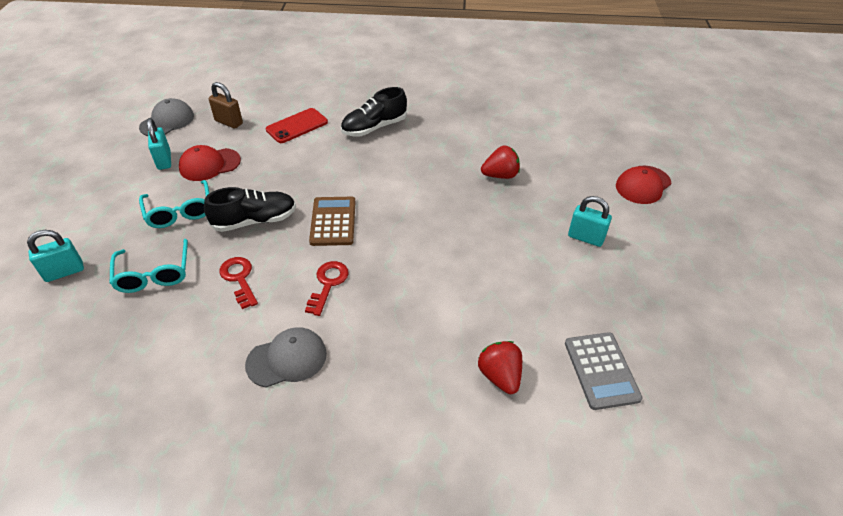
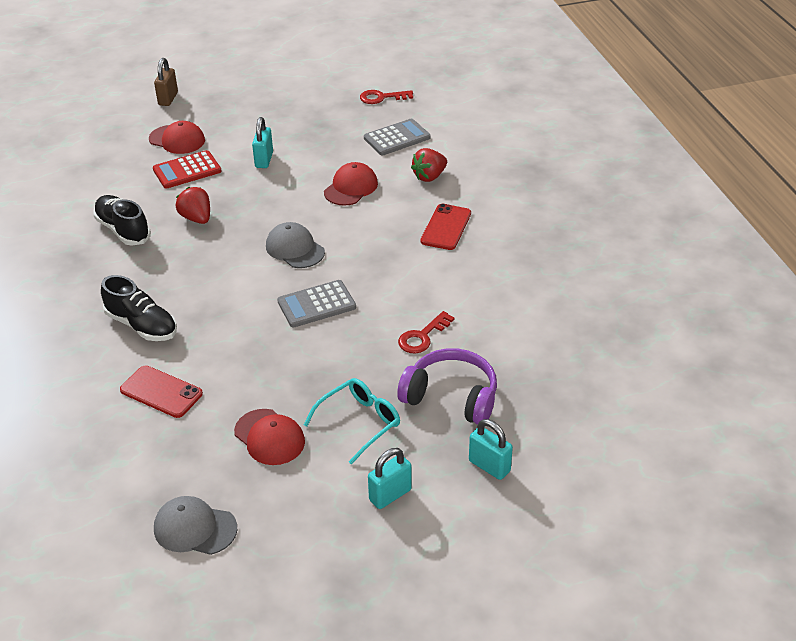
camera: 110 degrees left, 5 degrees down
turquoise glasses [109,239,188,293] -> purple headphones [397,348,497,425]
turquoise padlock [147,118,171,170] -> turquoise padlock moved to [368,448,412,509]
black shoe [204,187,296,232] -> black shoe moved to [93,195,151,246]
brown padlock [209,82,243,129] -> brown padlock moved to [154,58,178,106]
grey cap [245,327,327,388] -> grey cap moved to [266,222,325,268]
red key [305,261,349,316] -> red key moved to [360,90,413,104]
brown calculator [309,197,355,246] -> grey calculator [277,280,356,328]
none -> red calculator [153,150,222,189]
none -> red cap [324,162,378,206]
none -> red phone [421,204,471,250]

